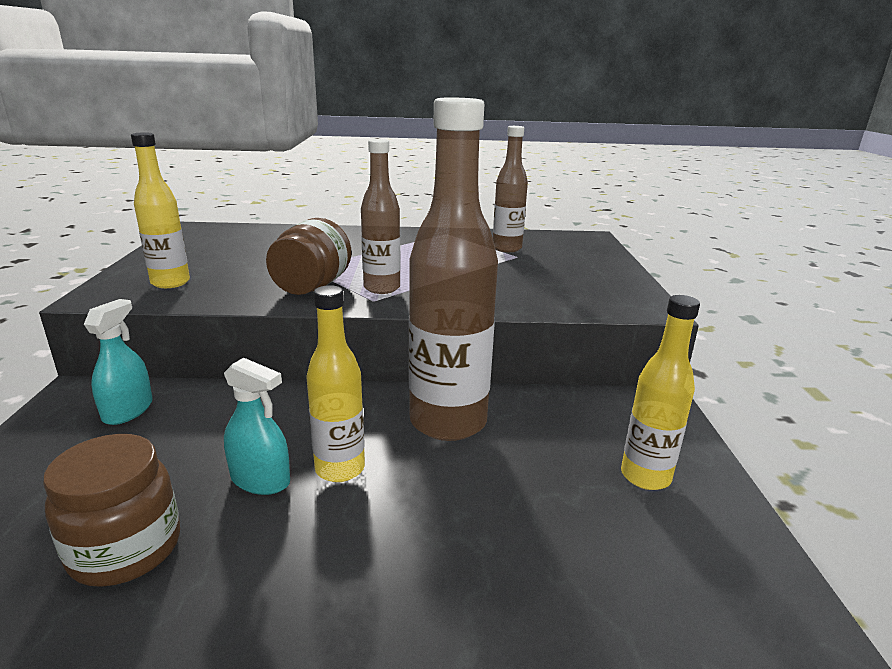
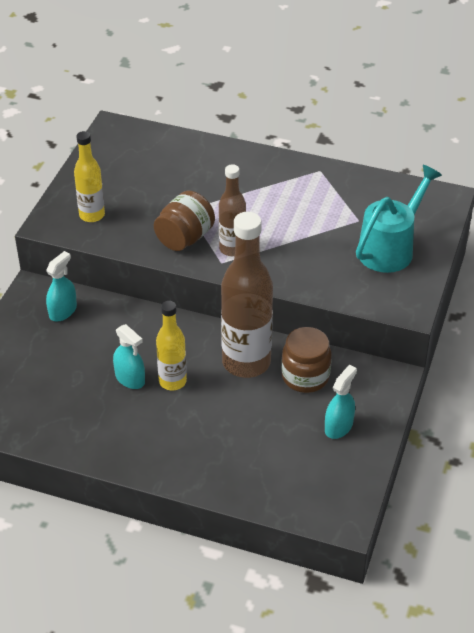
camera: 20 degrees right, 20 degrees up
brown jar [43,434,180,587] -> brown jar moved to [281,327,332,393]
brown bottle [493,126,528,252] -> none
yellow bottle [621,295,700,490] -> turquoise spray bottle [325,365,357,439]
none -> turquoise watering can [356,165,442,273]

